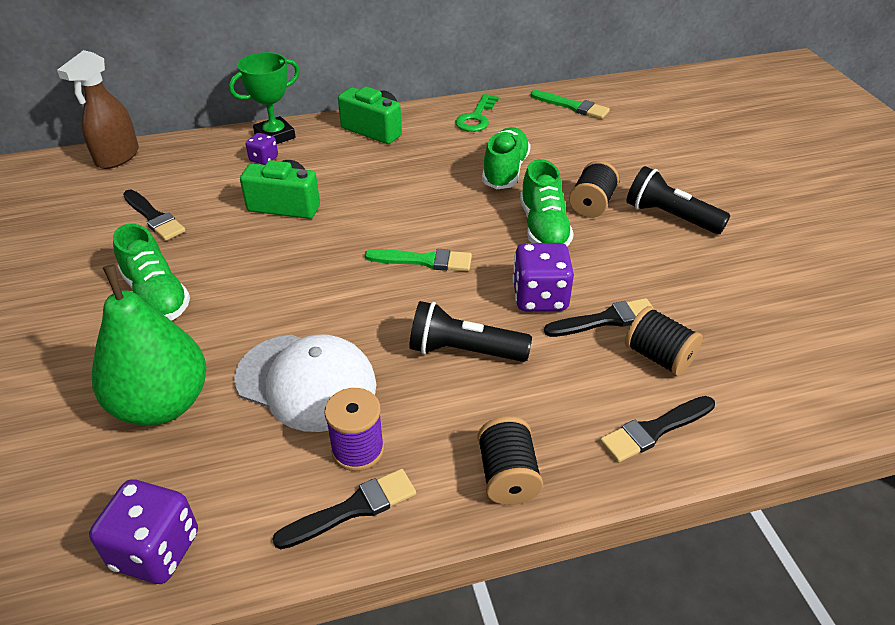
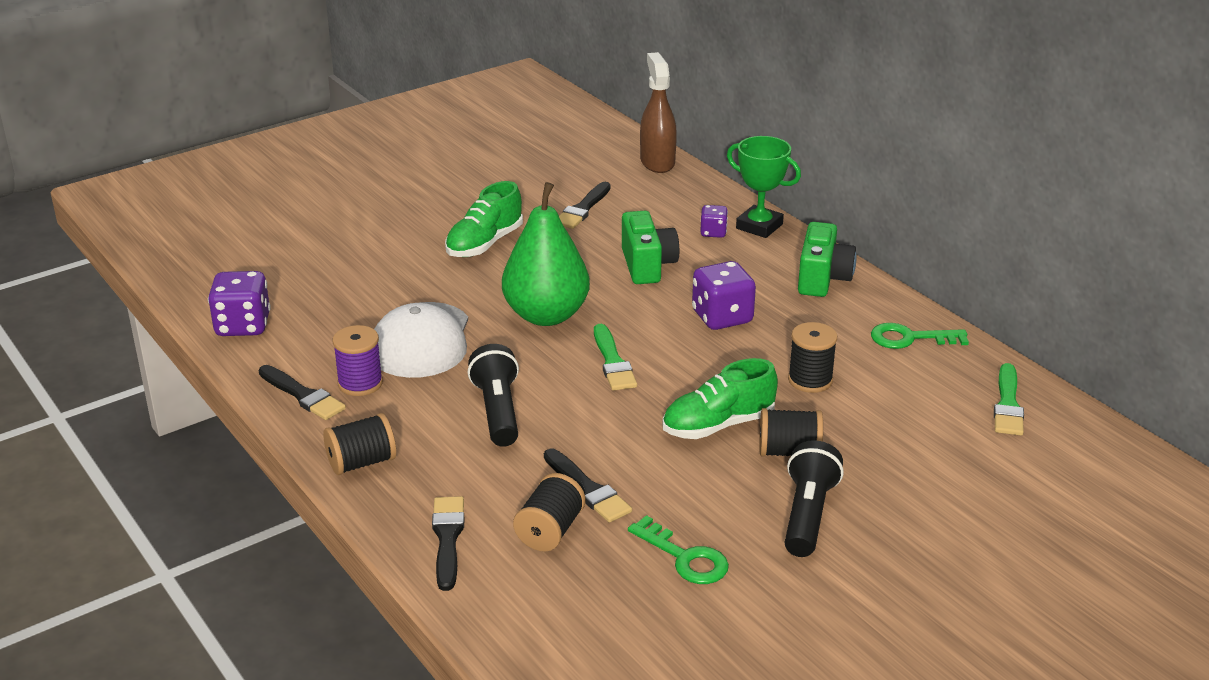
camera: 70 degrees right, 10 degrees down
brown spray bottle [57,50,139,169] -> brown spray bottle turned 75 degrees clockwise [640,52,677,173]
green pear [92,264,207,426] -> green pear moved to [502,182,590,326]
green shoe [482,127,531,189] -> black spool [788,322,837,393]
purple dice [513,243,574,311] -> purple dice moved to [692,261,756,330]
black brush [600,396,715,462] -> black brush turned 45 degrees clockwise [432,496,464,591]
none -> green key [628,515,729,584]

